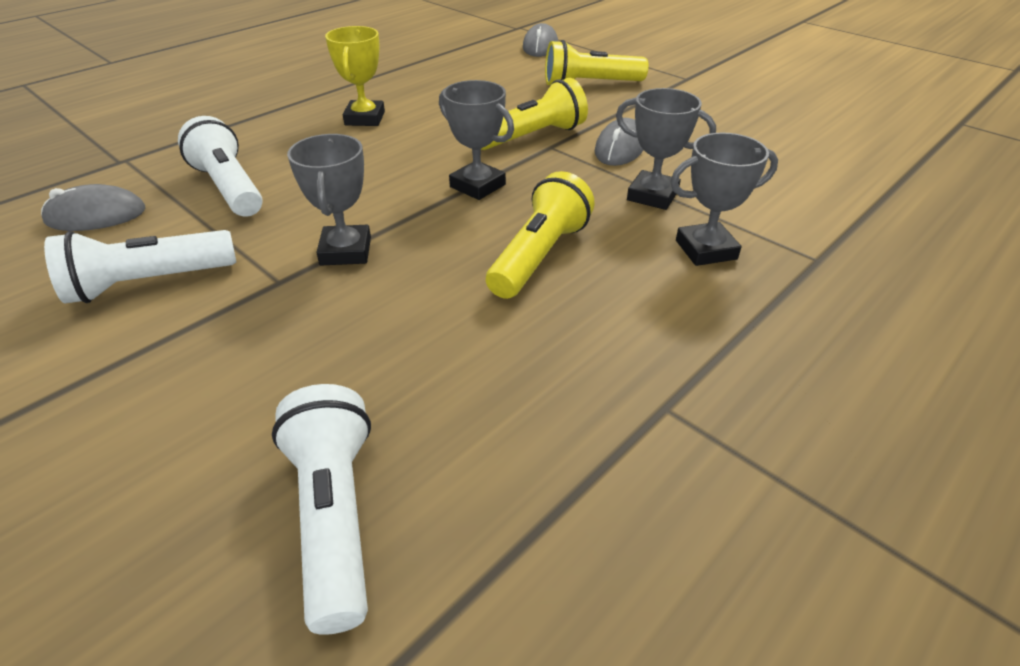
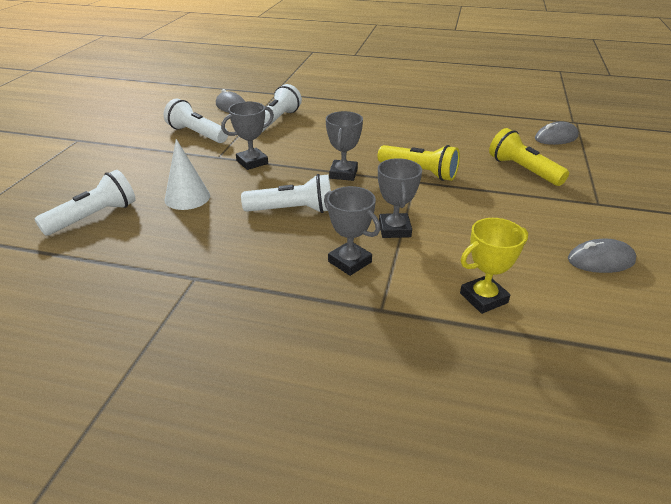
camera: 60 degrees right, 5 degrees down
yellow trophy [325,26,385,126] -> yellow trophy moved to [460,218,528,314]
yellow flashlight [486,171,595,299] -> white flashlight [241,174,331,213]
grey mouse [595,118,643,166] -> grey mouse moved to [568,239,636,273]
none -> white cone [165,139,210,210]

